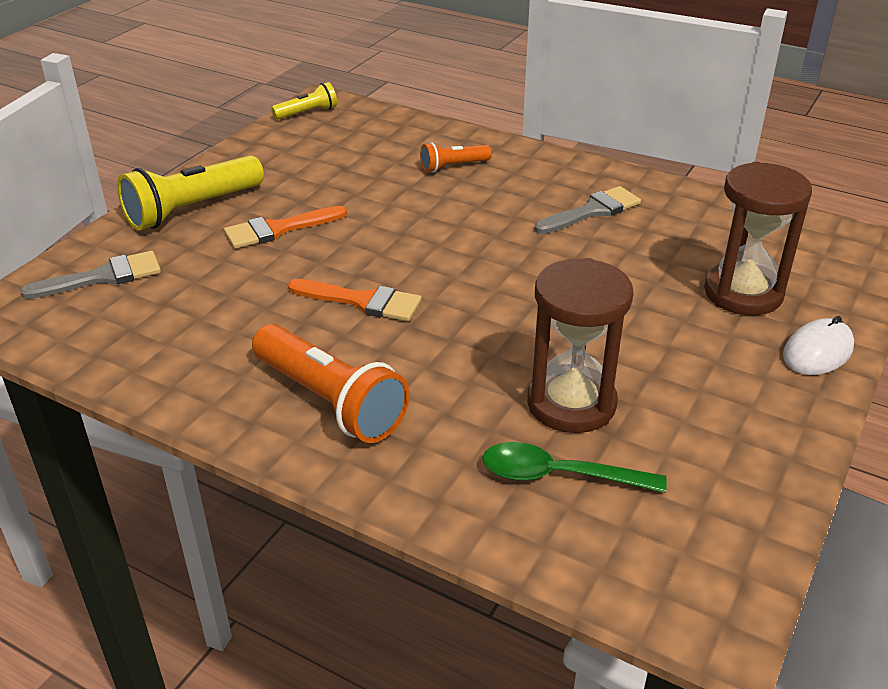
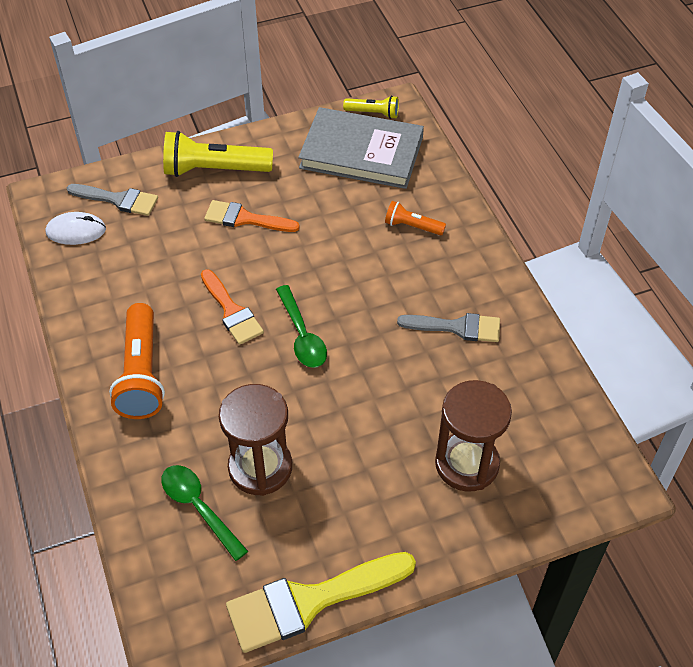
camera: 40 degrees right, 15 degrees up
white mouse [783,316,854,375] -> white mouse moved to [46,212,106,245]
none -> yellow brush [226,552,416,653]
none -> green spoon [276,285,327,368]
none -> grey book [298,107,424,189]

